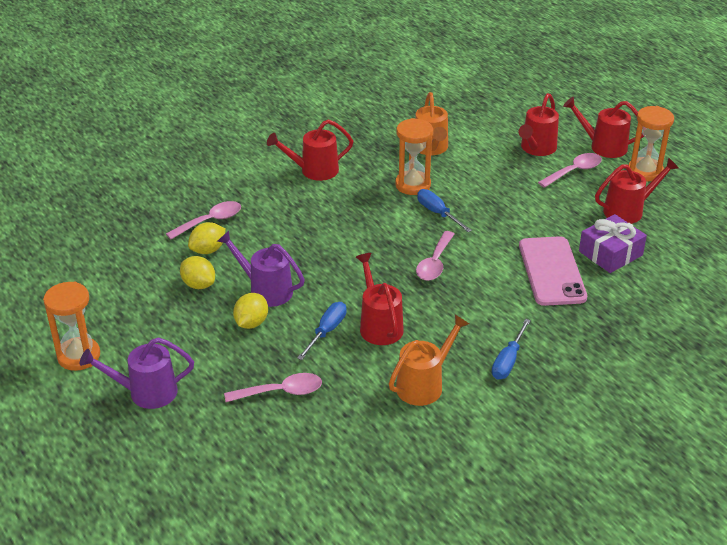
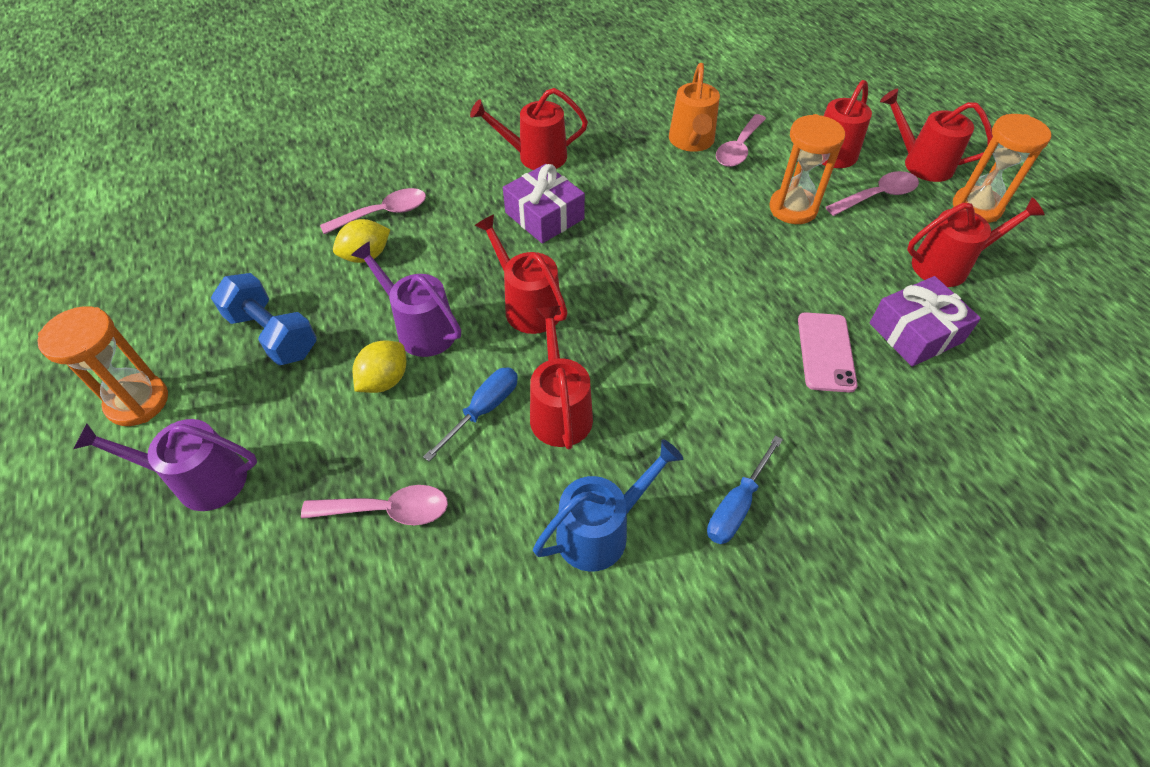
camera: 10 degrees right, 15 degrees up
yellow lemon [180,256,215,289] -> none
orange watering can [389,315,469,406] -> blue watering can [533,439,683,572]
orange hourglass [395,118,433,195] -> orange hourglass moved to [769,114,845,224]
pink spoon [416,231,454,281] -> pink spoon moved to [716,114,766,167]
blue screwdriver [417,189,472,232] -> none
pink phone [519,236,587,306] -> pink phone [798,312,858,392], size x0.66
none -> blue dumbbell [211,273,317,365]
none -> red watering can [474,215,568,334]
none -> purple gift [503,164,585,244]

